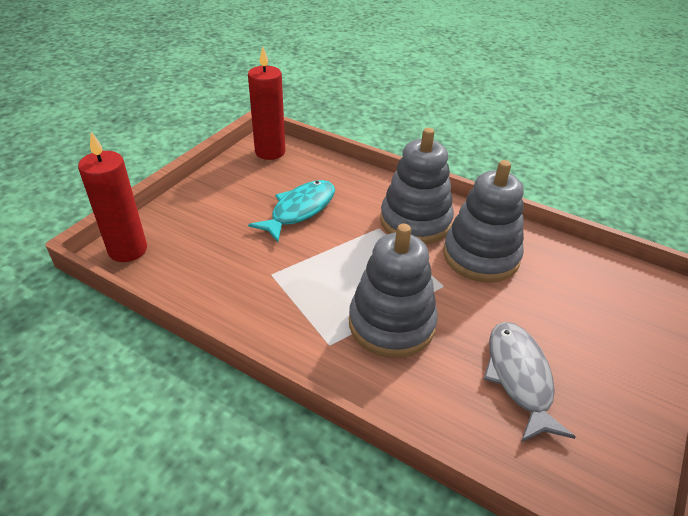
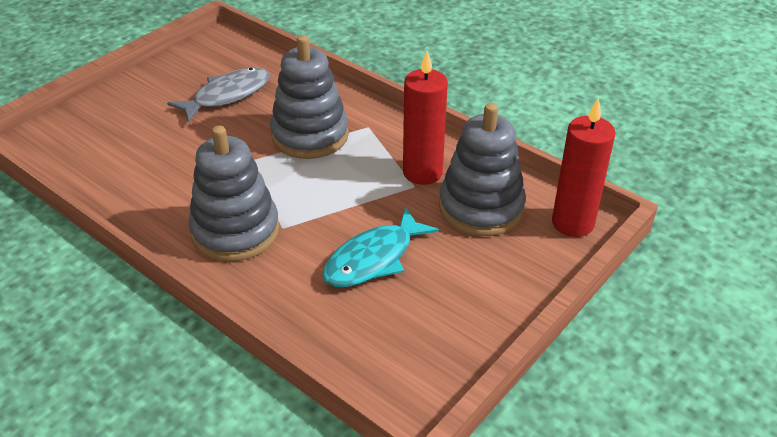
camera: 170 degrees left, 0 degrees up
red candle [248,47,285,160] -> red candle moved to [403,51,448,185]
grey stacking toy [443,160,524,283] -> grey stacking toy moved to [439,103,526,236]
grey fish [484,322,576,442] -> grey fish turned 135 degrees counterclockwise [167,67,270,122]

